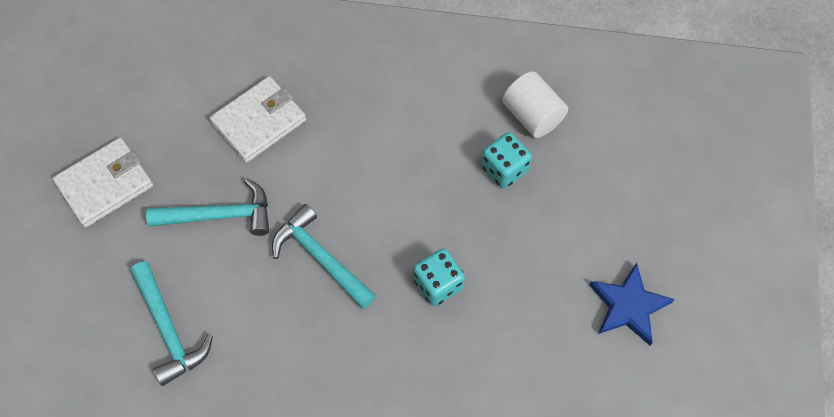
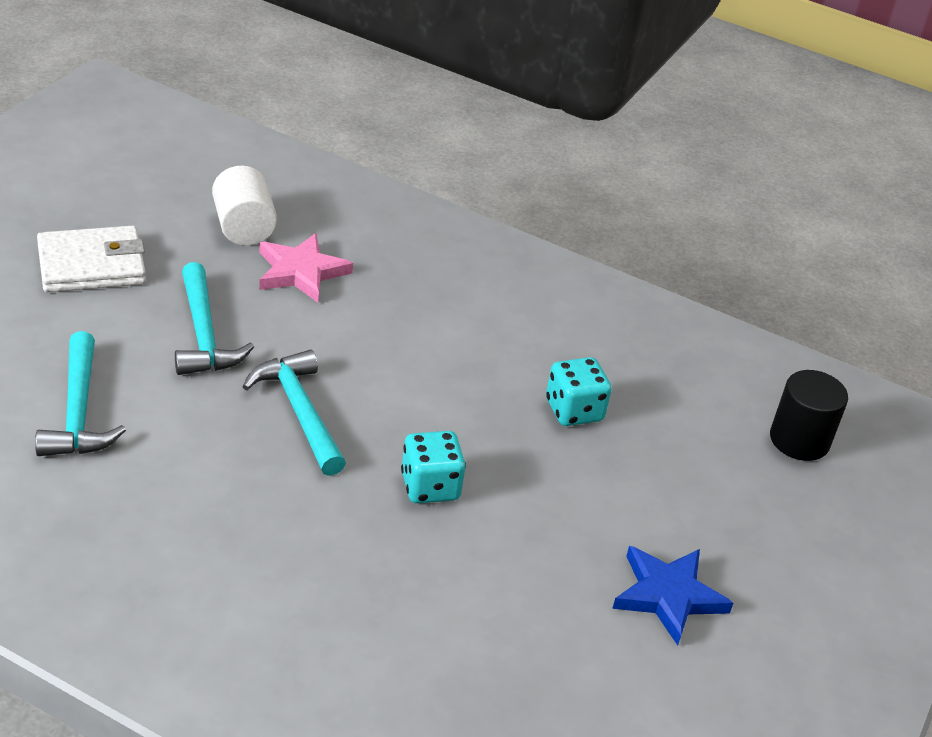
camera: 15 degrees right, 25 degrees down
turquoise hammer [146,178,269,236] -> turquoise hammer turned 60 degrees clockwise [175,262,254,375]
white wallet [209,76,306,163] -> pink star [259,233,353,303]
white cylinder [502,71,568,138] -> white cylinder moved to [212,166,277,246]
none -> black cylinder [770,370,848,461]

